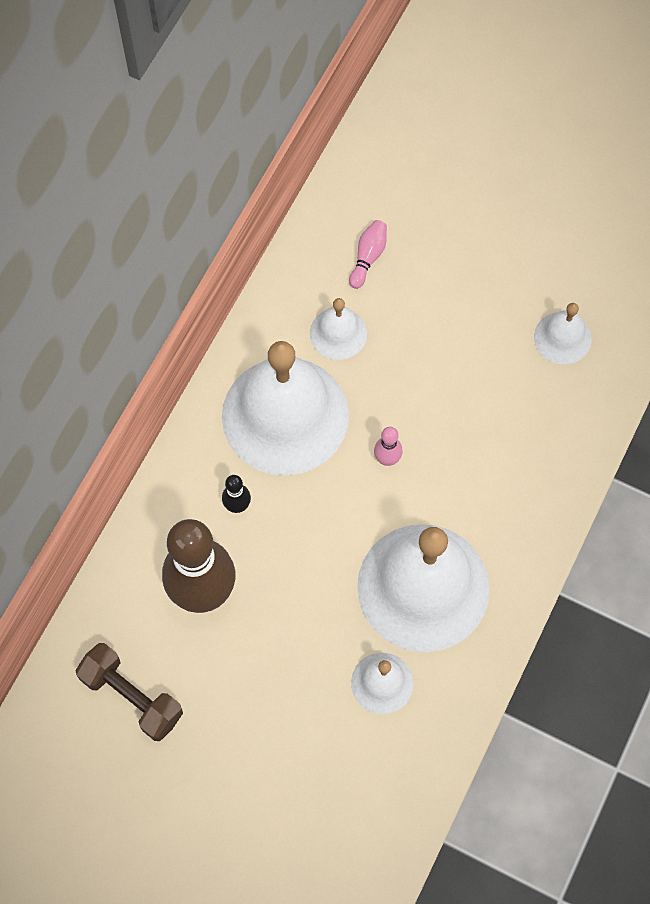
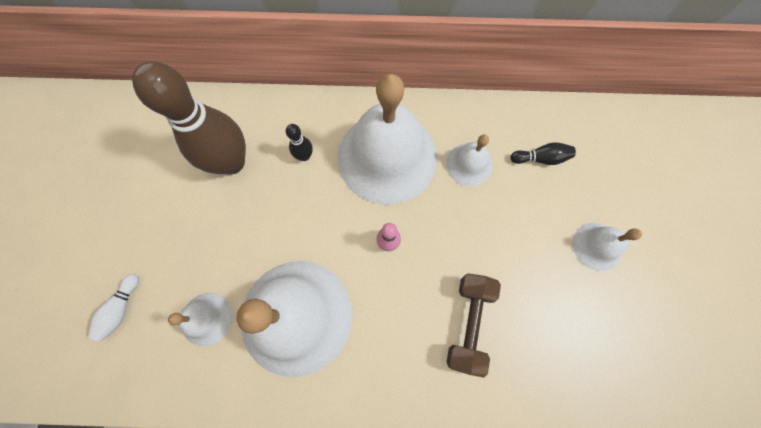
camera: 65 degrees right, 5 degrees up
brown dumbbell [75,643,183,741] -> brown dumbbell moved to [447,274,501,378]
pink bowling pin [349,220,387,289] -> black bowling pin [510,142,576,165]
white bell [534,303,592,364] -> white bell moved to [573,223,642,271]
none -> white bowling pin [88,274,139,342]

